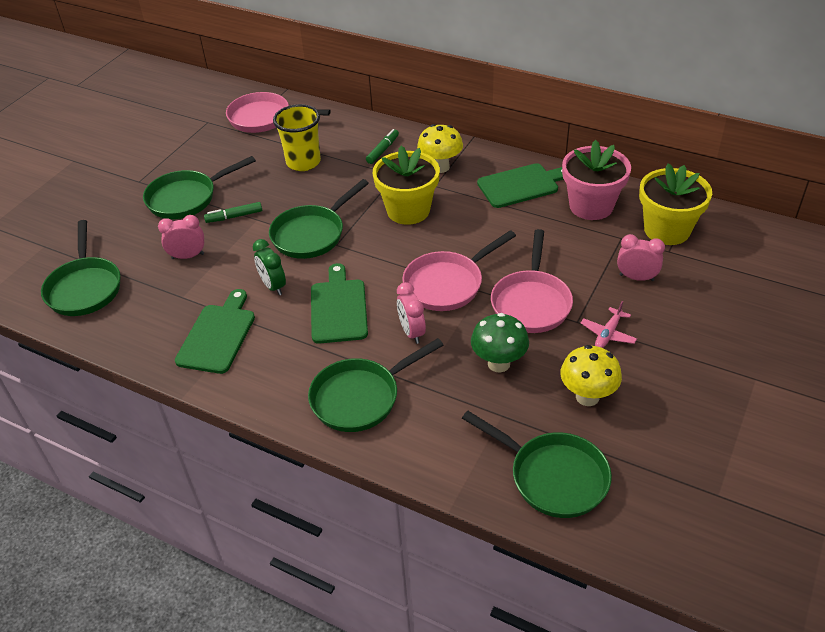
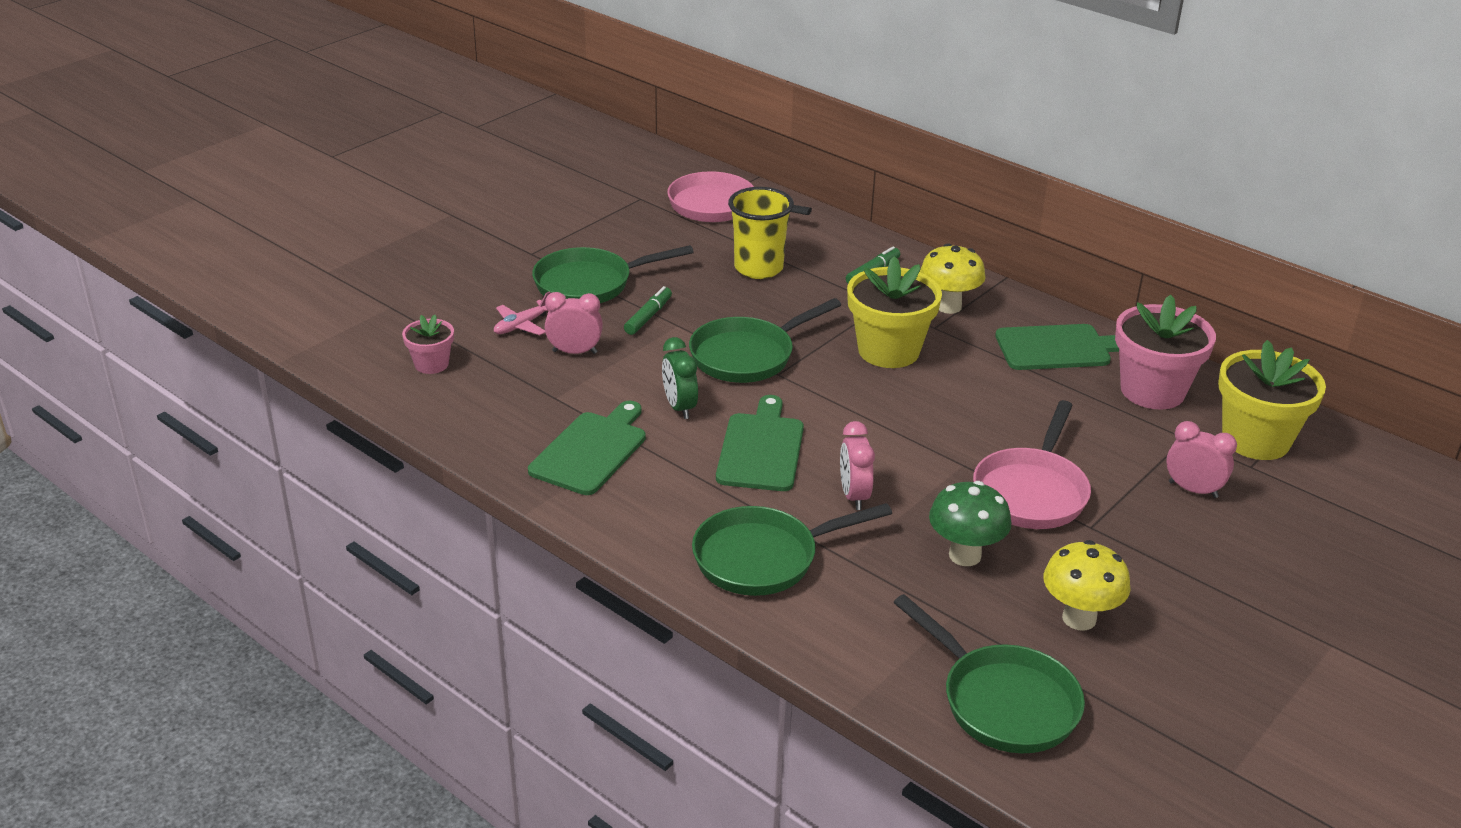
camera: 10 degrees right, 10 degrees down
green pan [41,220,121,316] -> pink flower pot [402,315,454,374]
green marker [204,202,262,223] -> green marker turned 120 degrees clockwise [624,286,672,335]
pink pan [402,230,516,311] -> none
pink plane [581,301,637,348] -> pink plane moved to [494,292,551,335]

